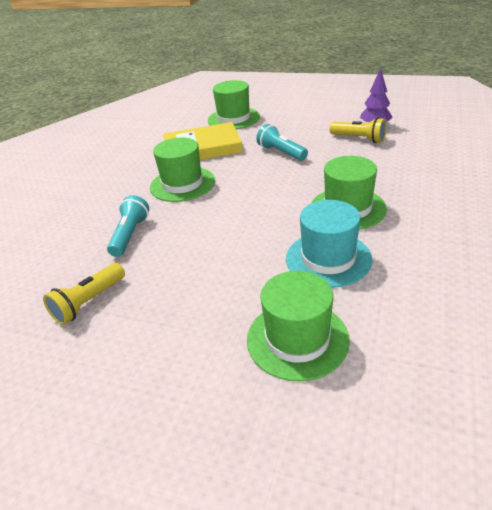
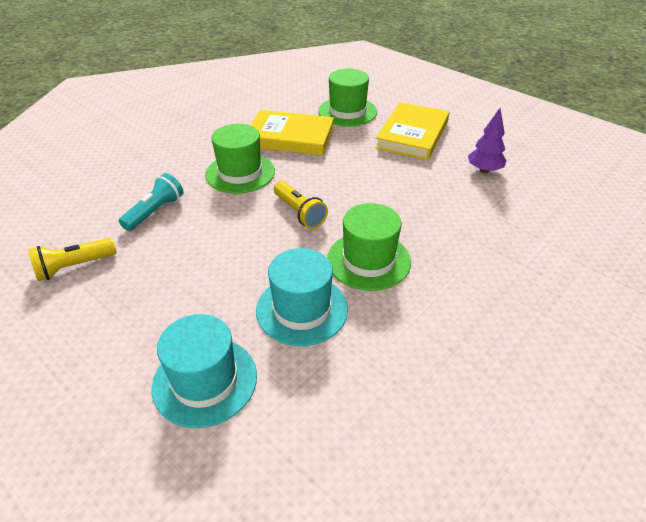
camera: 20 degrees right, 5 degrees up
green hat [247,271,350,382] -> turquoise hat [152,314,257,428]
turquoise flashlight [256,124,308,161] -> none
yellow flashlight [330,117,387,143] -> yellow flashlight moved to [274,181,328,229]
none -> yellow book [375,102,449,160]

